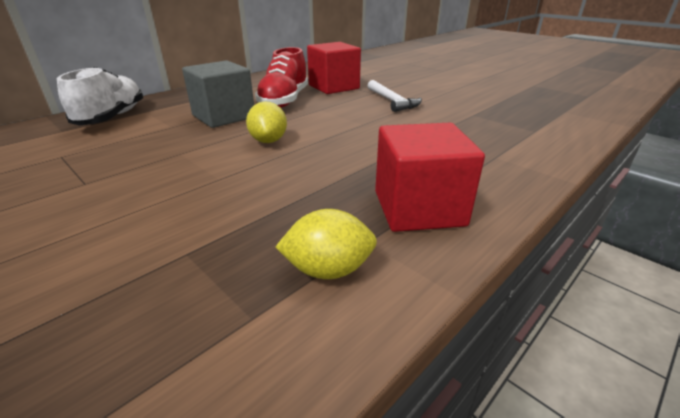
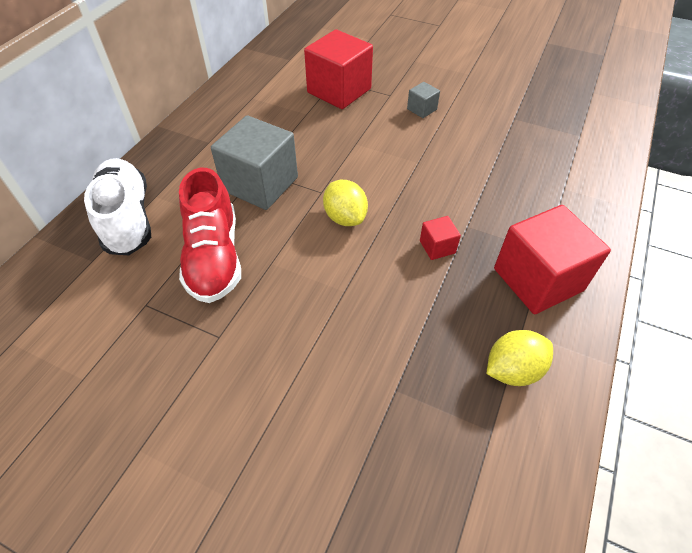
camera: 20 degrees left, 20 degrees up
red shoe [255,47,308,108] -> red shoe moved to [179,167,241,303]
white hammer [367,80,422,112] -> grey cube [407,82,440,118]
none -> red cube [420,216,461,260]

